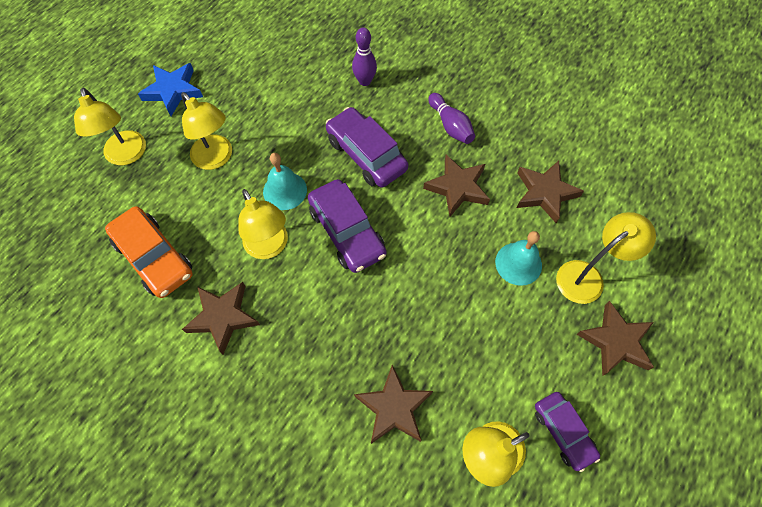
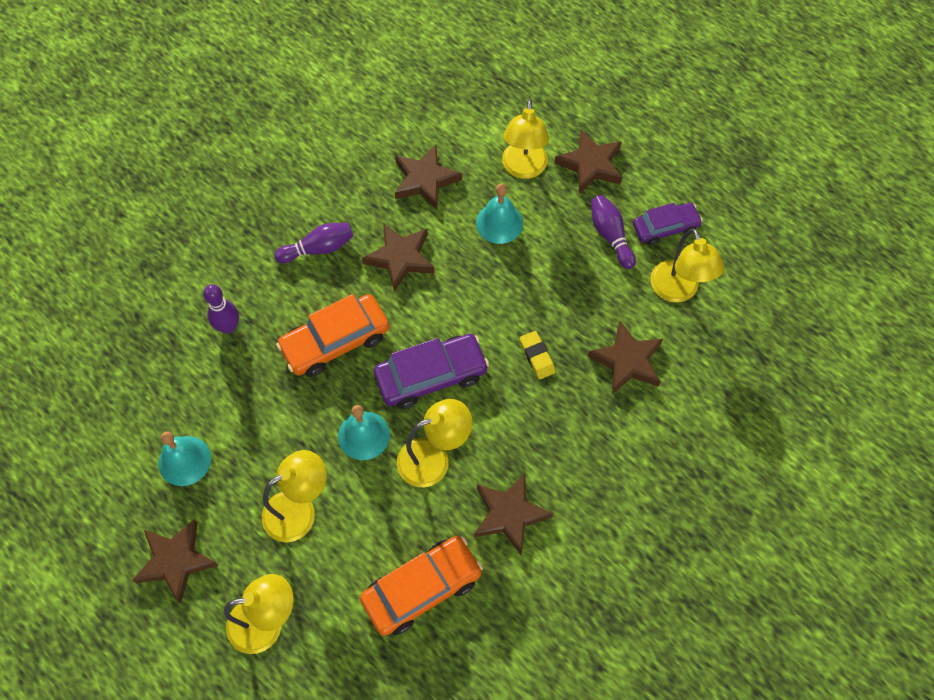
camera: 80 degrees left, 0 degrees up
blue star [138,63,203,116] -> brown star [132,519,219,604]
purple car [326,107,408,188] -> orange car [276,294,389,377]
yellow lamp [556,212,656,304] -> yellow lamp turned 150 degrees counterclockwise [502,99,549,179]
none -> turquoise bell [159,432,211,486]
none -> yellow eraser [520,331,555,379]
none -> purple bowling pin [591,195,636,269]

